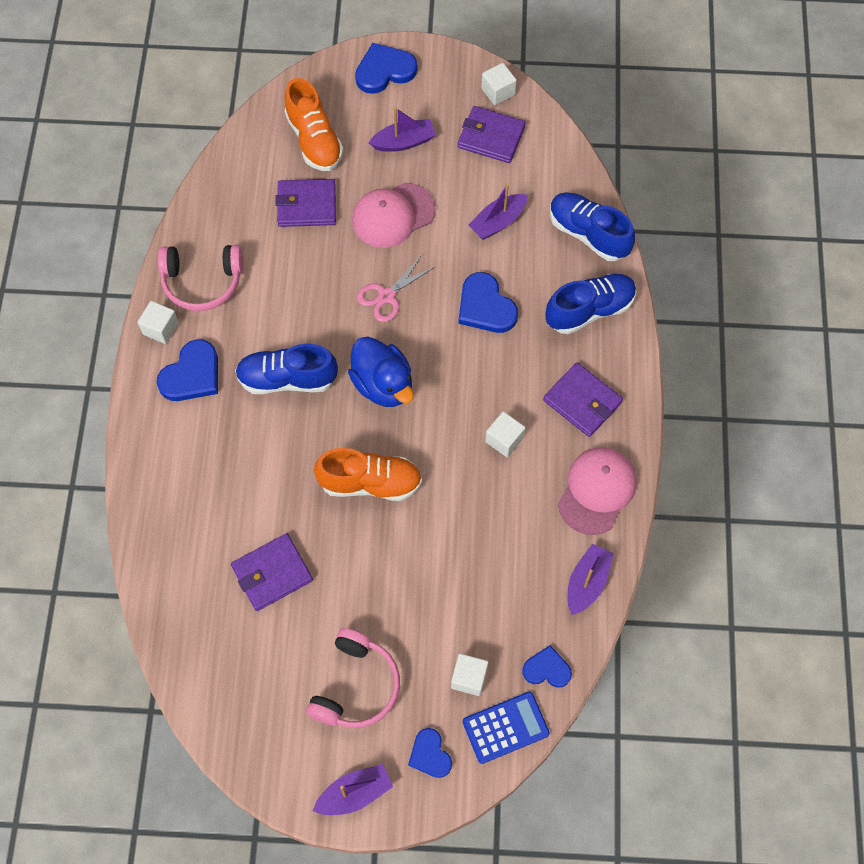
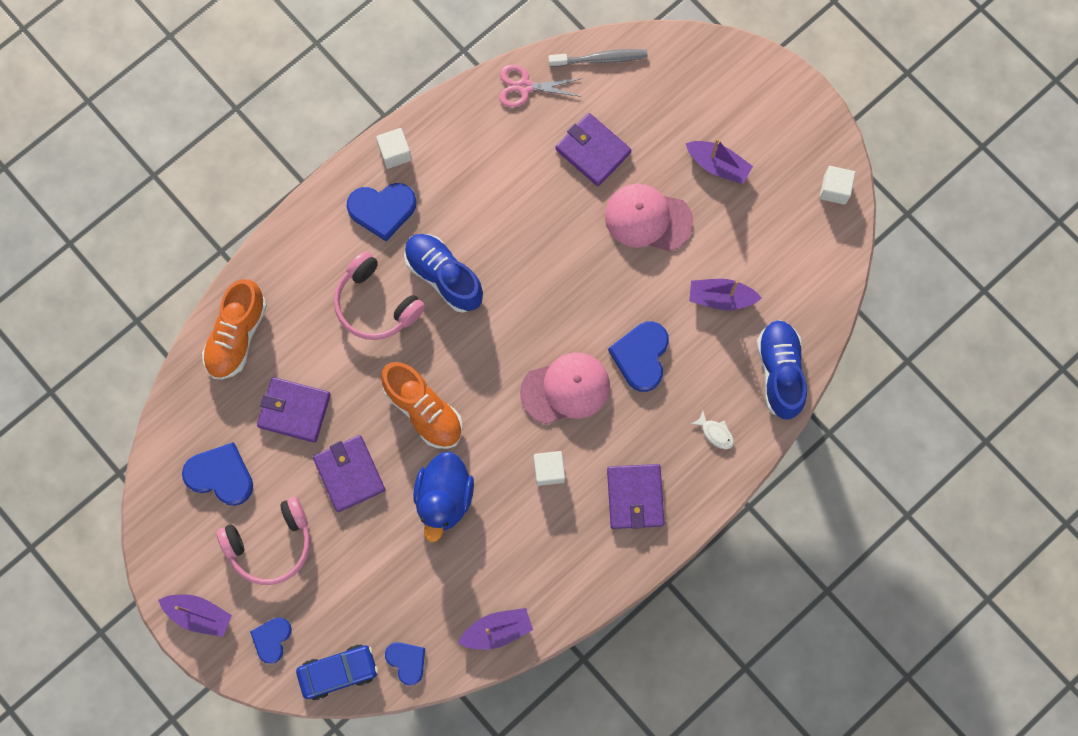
camera: 45 degrees right, 10 degrees up
pink headphones [158,245,243,311] -> pink headphones moved to [334,251,425,340]
orange shoe [285,78,344,171] -> orange shoe moved to [202,279,267,379]
blue duck [348,336,414,407] -> blue duck moved to [413,452,474,542]
blue heart [355,43,417,94] -> blue heart moved to [182,442,253,506]
pink scissors [357,255,436,322] -> pink scissors moved to [499,65,582,107]
white cube [451,653,488,696] -> none
purple wallet [458,106,526,163] -> purple wallet moved to [313,435,385,512]
blue calculator [463,692,550,764] -> blue car [296,645,378,700]
blue shoe [546,274,637,334] -> white fish [691,411,734,449]
pink cap [558,447,637,535] -> pink cap moved to [520,352,610,424]
none -> grey toothbrush [548,49,648,67]

